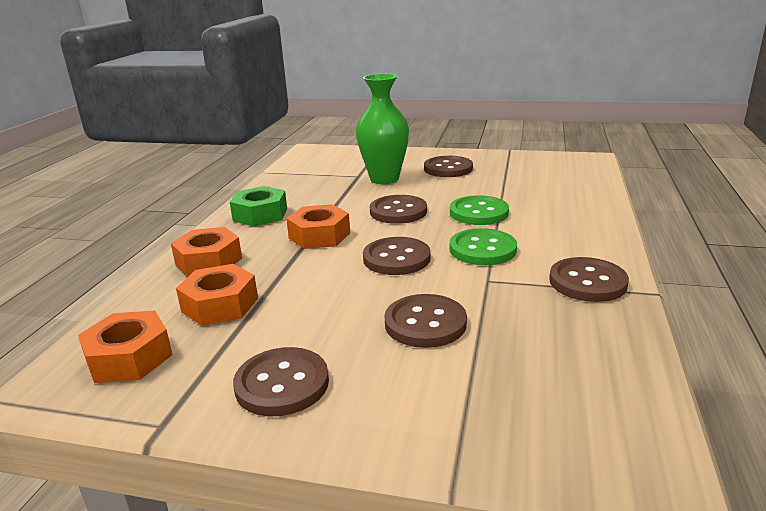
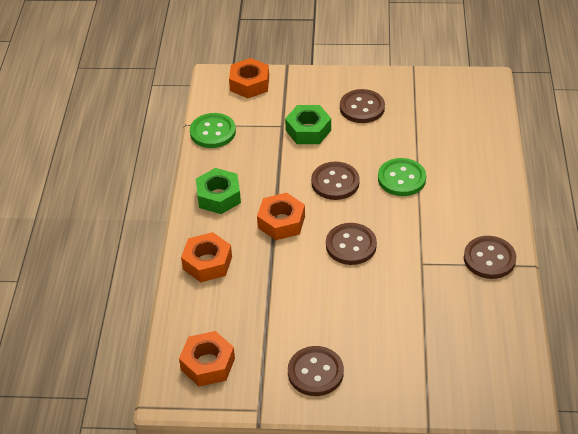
camera: 10 degrees left, 20 degrees up
orange nut [176,264,258,326] -> orange nut moved to [229,58,269,98]
green vase [356,74,409,184] -> green nut [285,105,331,144]
brown button [384,294,467,348] -> none
green button [449,228,517,265] -> green button moved to [190,113,236,148]

